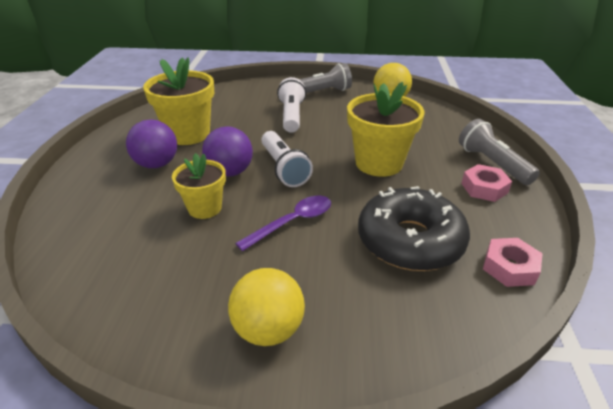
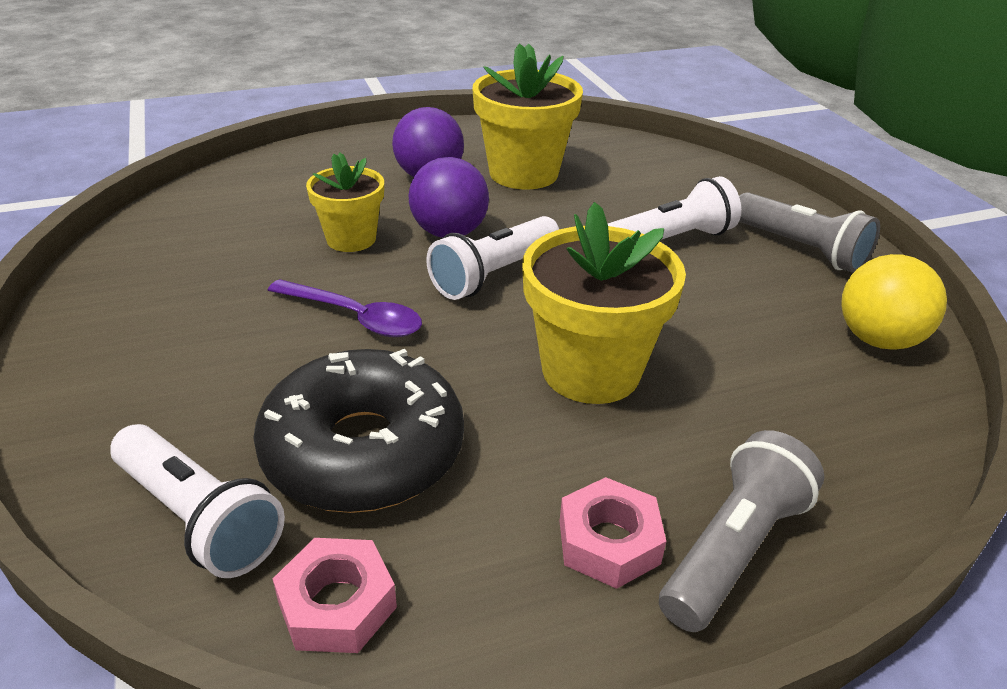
camera: 65 degrees right, 0 degrees up
yellow ball [228,268,305,346] -> none
none -> white flashlight [110,424,285,578]

